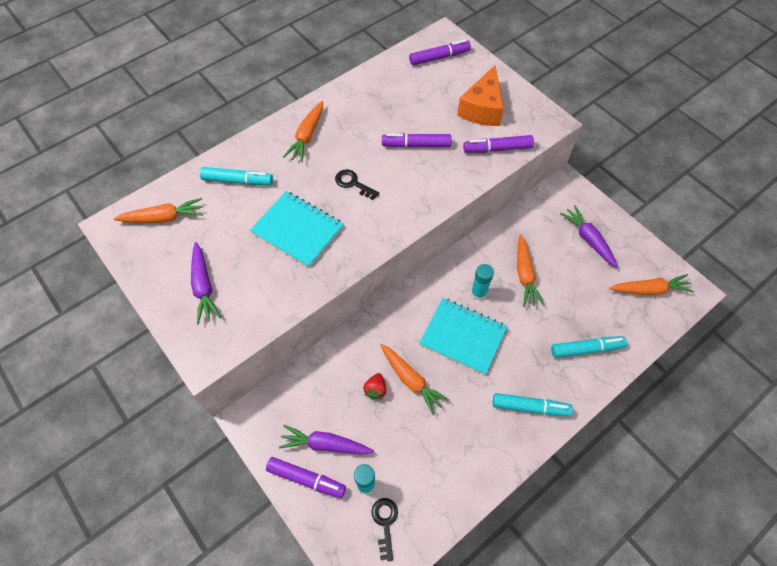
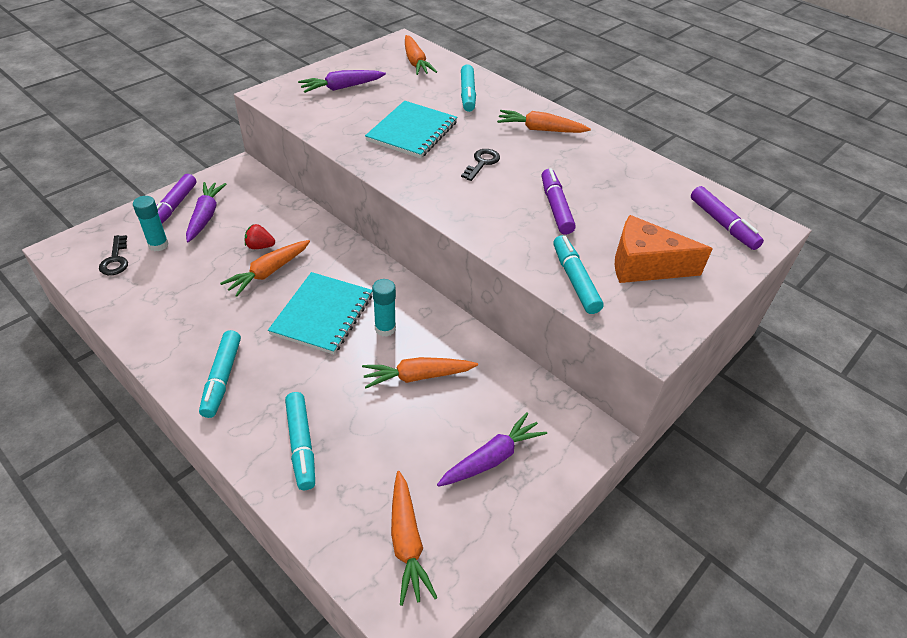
camera: 80 degrees right, 15 degrees down
black key [371,498,398,561] -> black key turned 90 degrees clockwise [99,235,128,275]
purple marker [463,135,534,153] -> turquoise marker [553,235,603,314]

